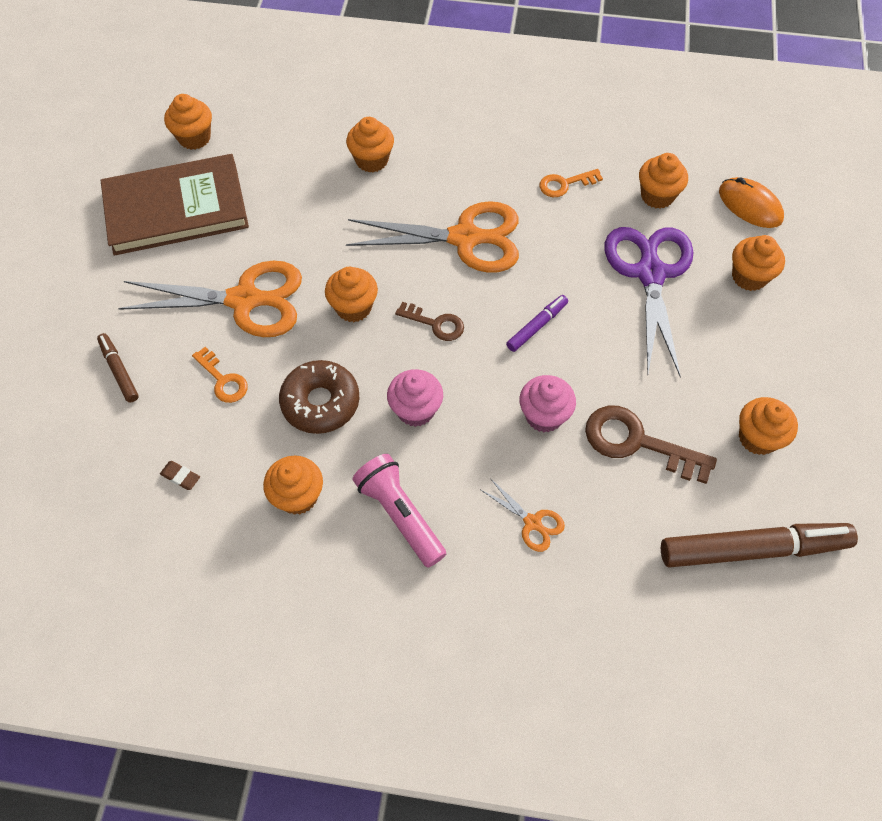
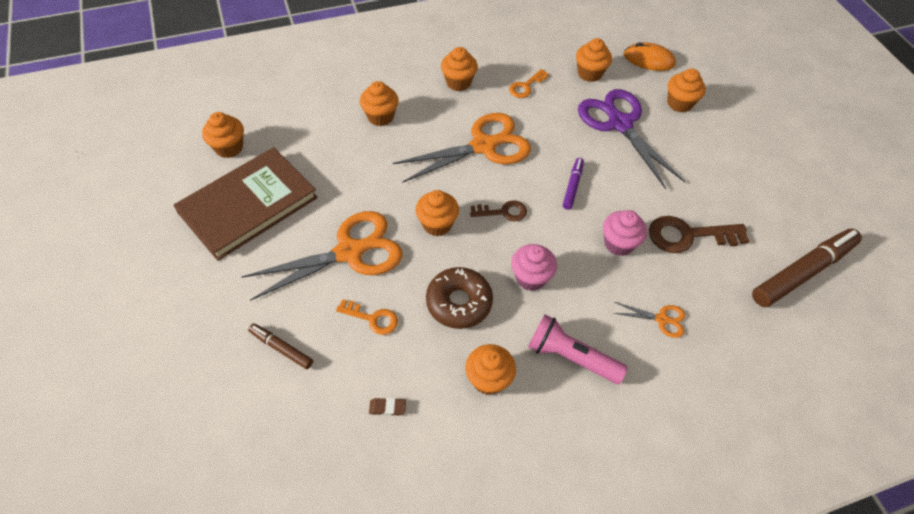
camera: 30 degrees left, 5 degrees down
orange cupcake [739,397,798,455] -> orange cupcake moved to [441,47,478,91]

